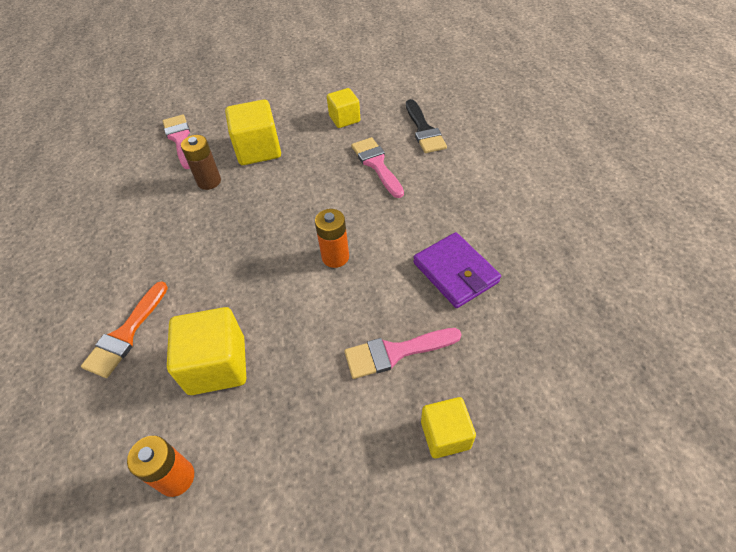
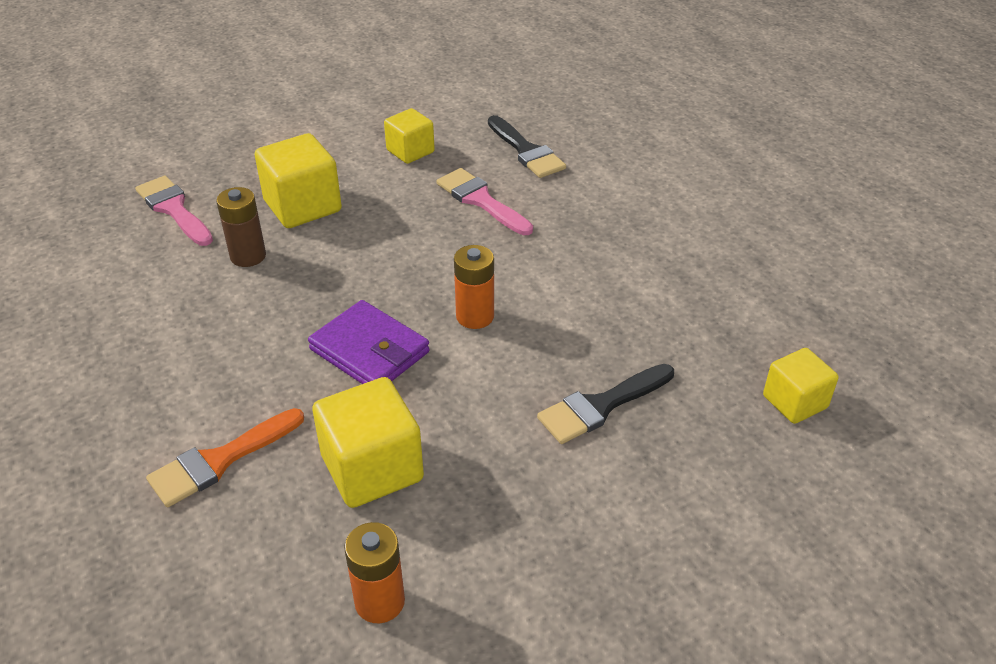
camera: 20 degrees left, 10 degrees down
orange brush [81,281,168,378] -> orange brush turned 45 degrees clockwise [146,408,304,507]
pink brush [344,328,462,379] -> black brush [537,364,674,444]
purple wallet [413,232,501,308] -> purple wallet moved to [308,300,430,384]
yellow cube [421,397,476,458] -> yellow cube moved to [763,348,839,424]

